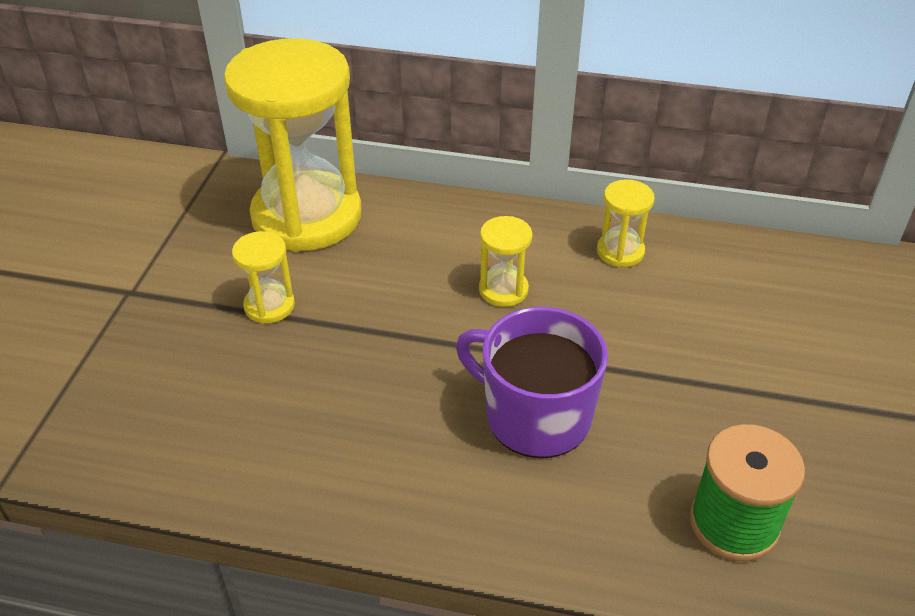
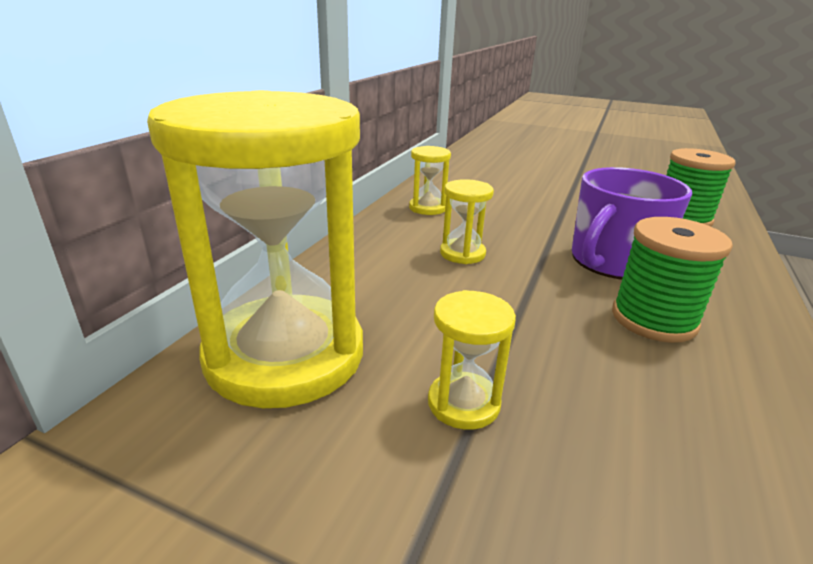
camera: 80 degrees left, 15 degrees down
none -> green spool [612,217,733,343]

